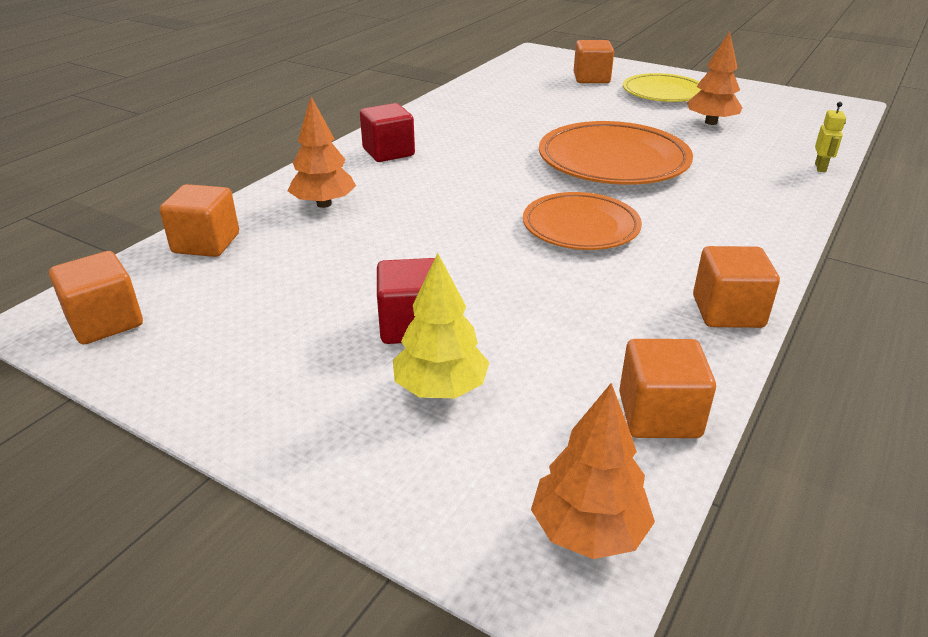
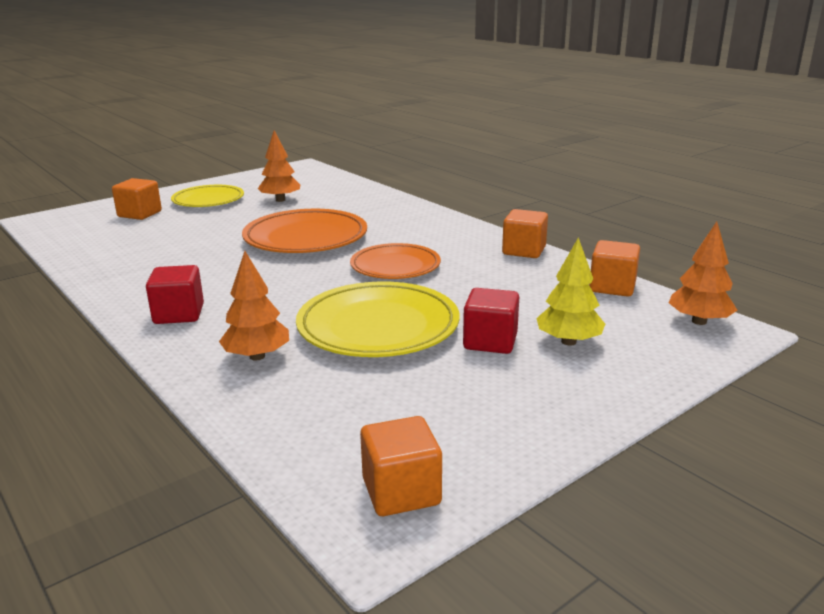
camera: 70 degrees left, 10 degrees down
orange cube [160,184,239,257] -> none
yellow robot [815,102,846,172] -> none
none -> yellow plate [296,281,459,357]

